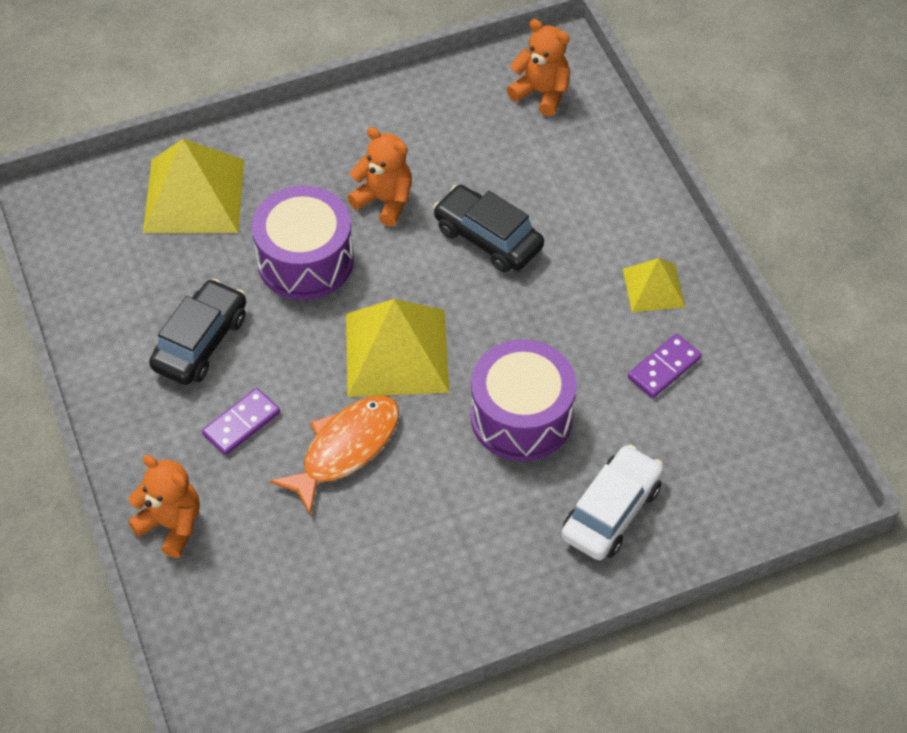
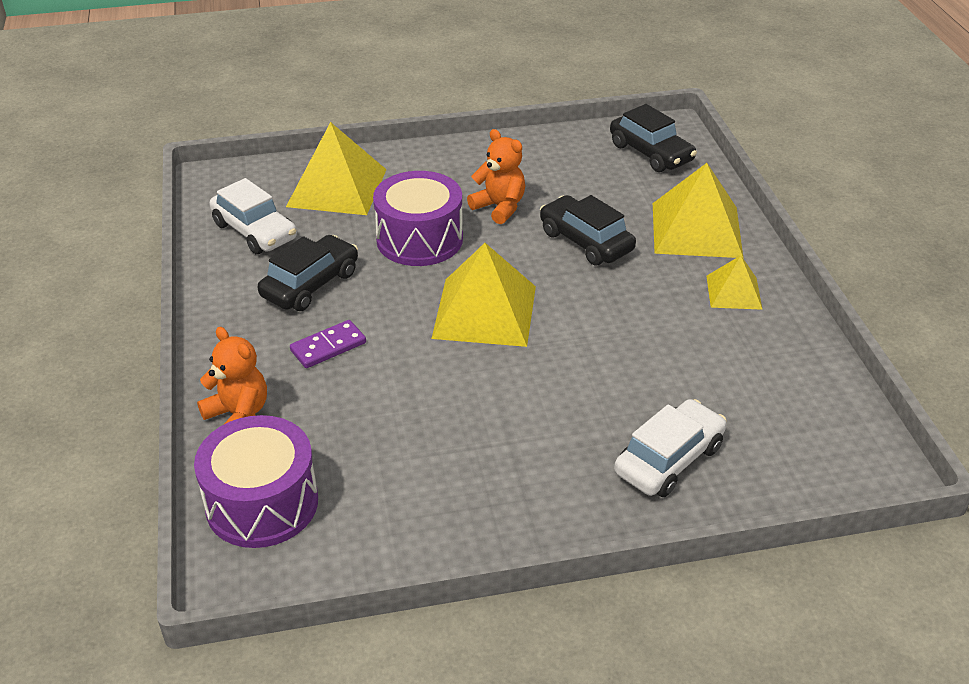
camera: 10 degrees right, 15 degrees down
orange fish [270,396,399,515] -> none
purple drum [471,339,577,461] -> purple drum moved to [194,415,318,548]
orange teddy bear [507,19,570,116] -> black car [610,104,697,172]
purple domino [628,334,702,398] -> none
none -> white car [209,178,297,254]
none -> yellow pyramid [653,163,743,258]

